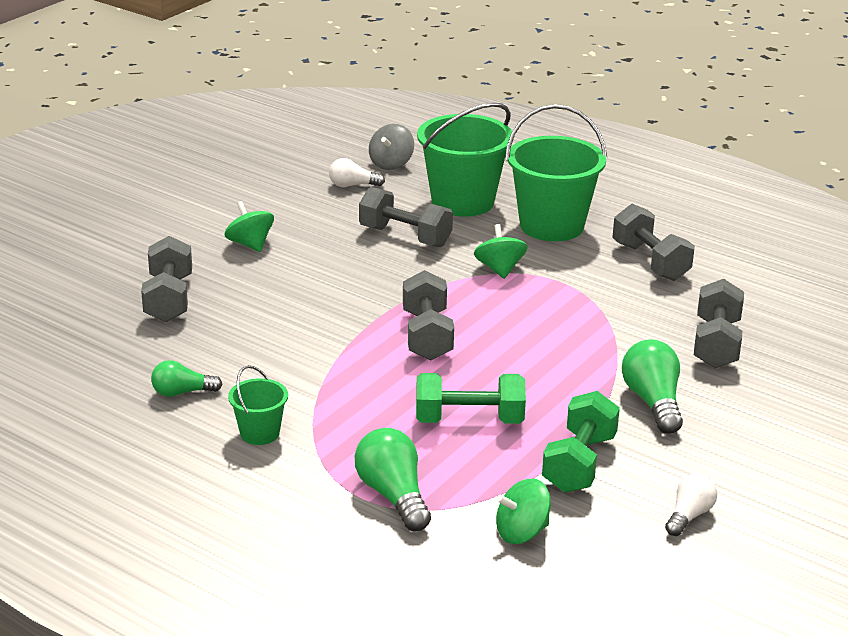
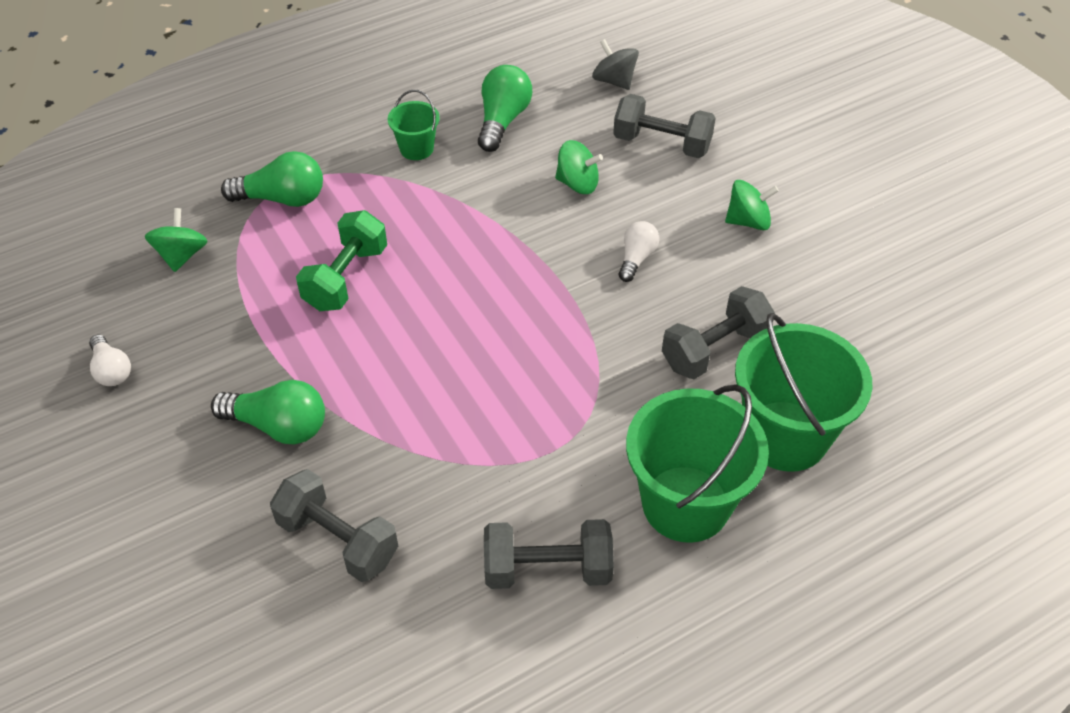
camera: 115 degrees right, 20 degrees up
green light bulb [151,360,223,397] -> green light bulb [478,65,532,152], size x1.60
white light bulb [329,158,385,187] -> white light bulb moved to [619,221,659,282]
grey spinning top [369,124,414,170] -> grey spinning top moved to [592,39,639,90]
grey dumbbell [403,270,454,360] -> none
green spinning top [474,224,528,279] -> green spinning top moved to [555,140,603,194]
green dumbbell [542,391,620,493] -> none

